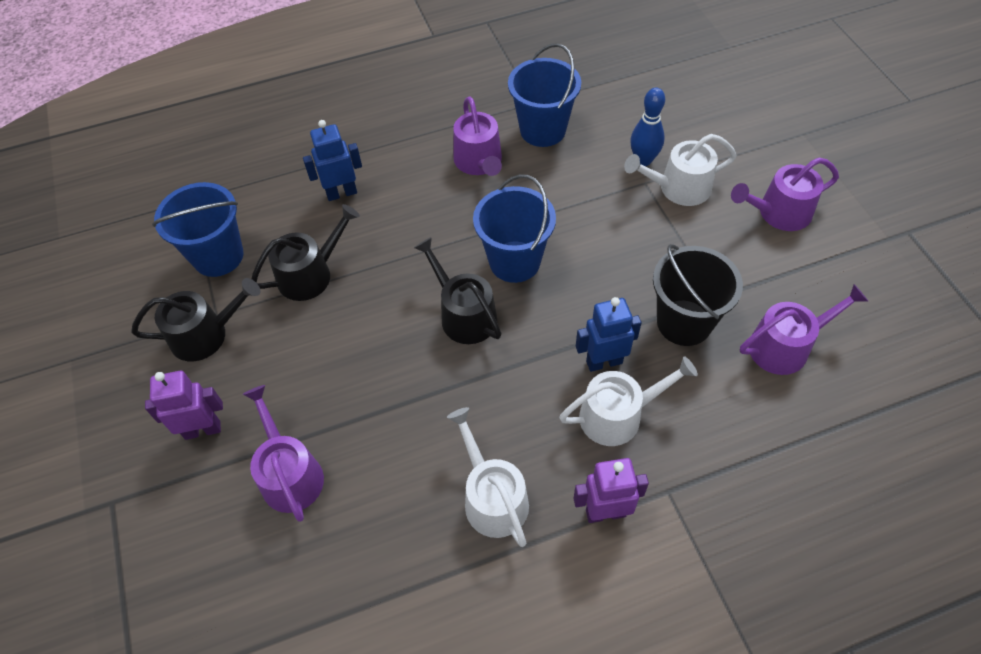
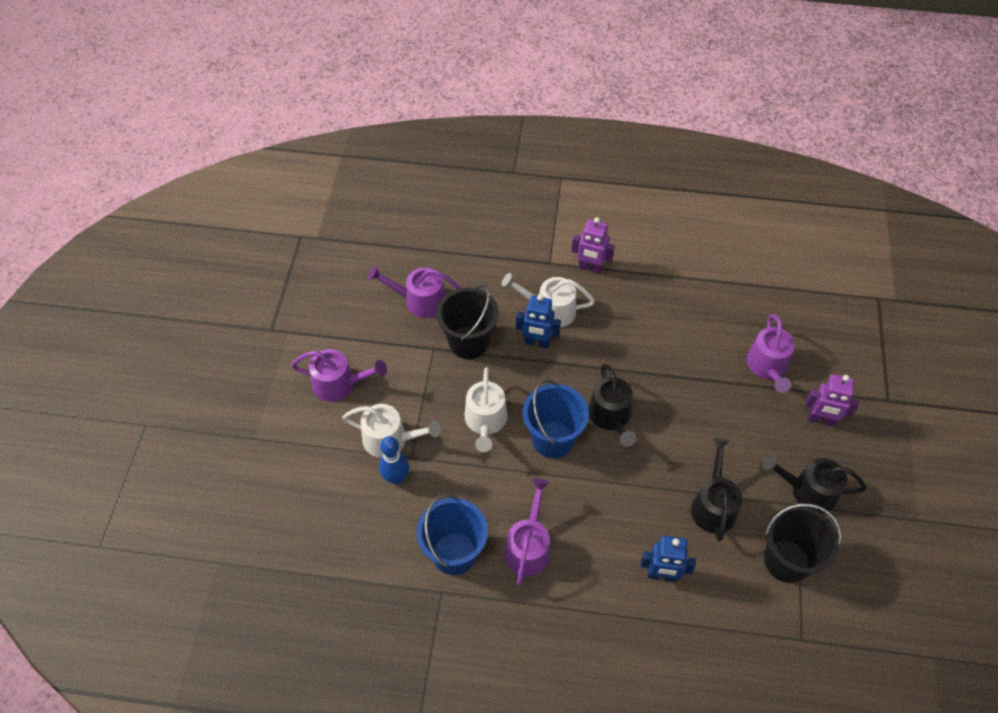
camera: 155 degrees left, 0 degrees up
blue bucket [152,182,243,277] -> black bucket [764,503,842,583]
black watering can [252,204,360,301] -> black watering can turned 105 degrees clockwise [691,437,742,542]
white watering can [447,407,529,547] -> white watering can moved to [465,367,508,452]

